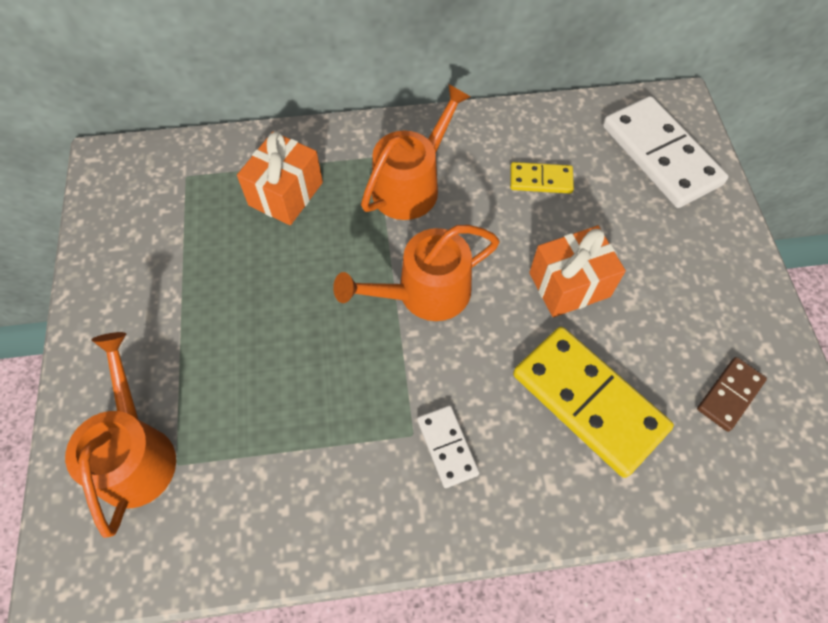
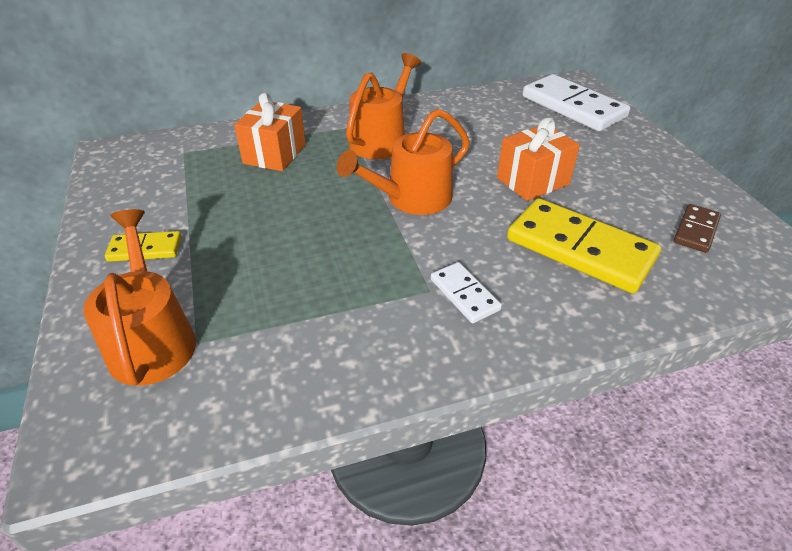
camera: 10 degrees left, 20 degrees down
yellow domino [510,162,574,194] -> yellow domino moved to [105,231,181,262]

